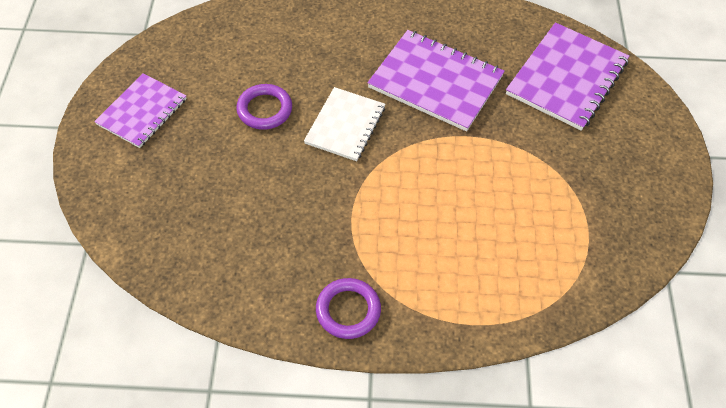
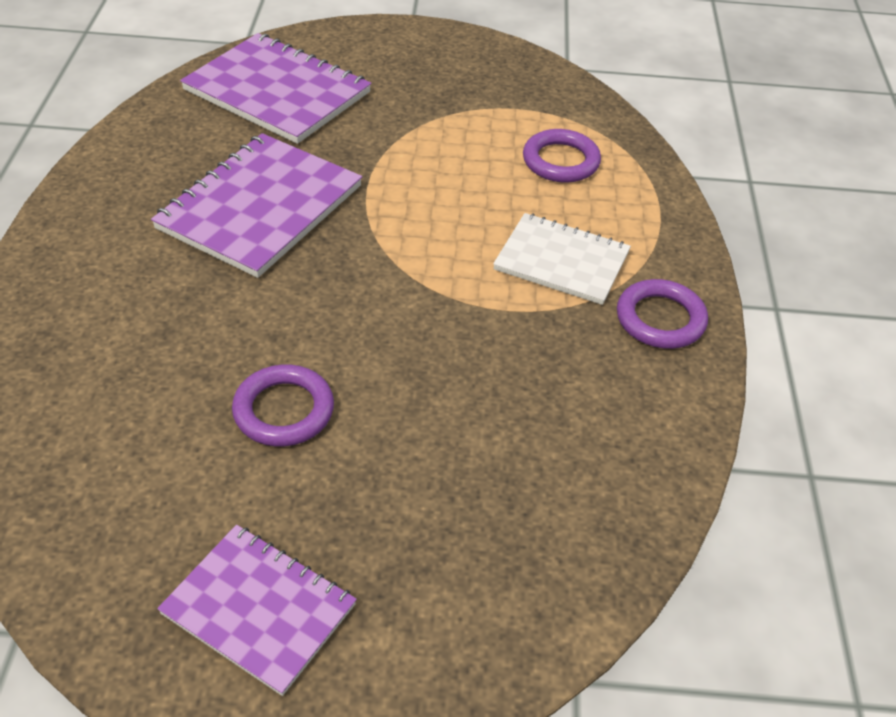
camera: 90 degrees left, 10 degrees down
white notebook [304,87,385,161] -> white notebook moved to [493,213,631,305]
none -> purple ring [523,129,601,183]

